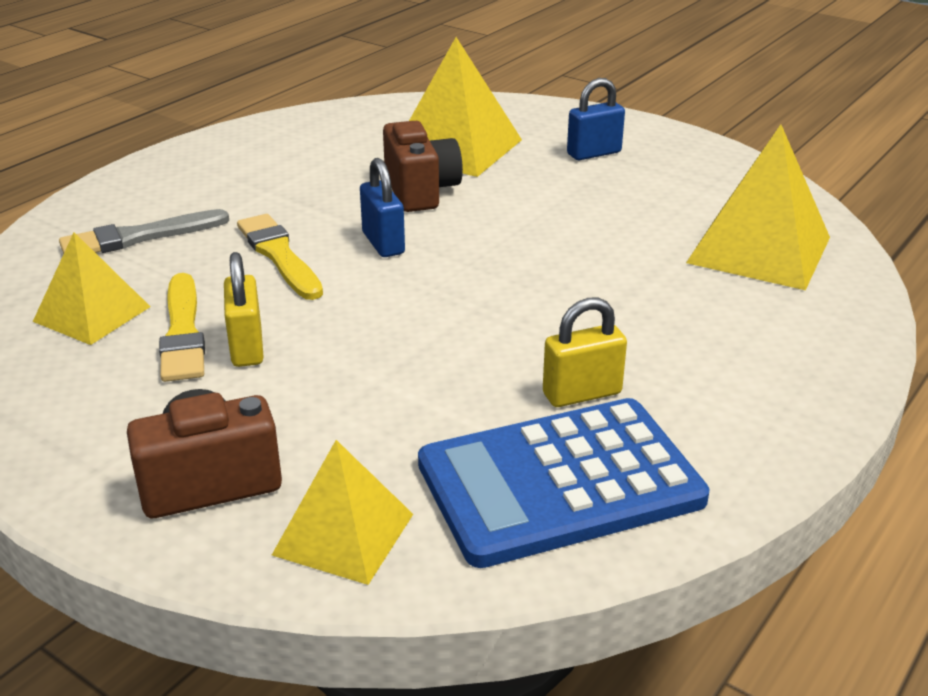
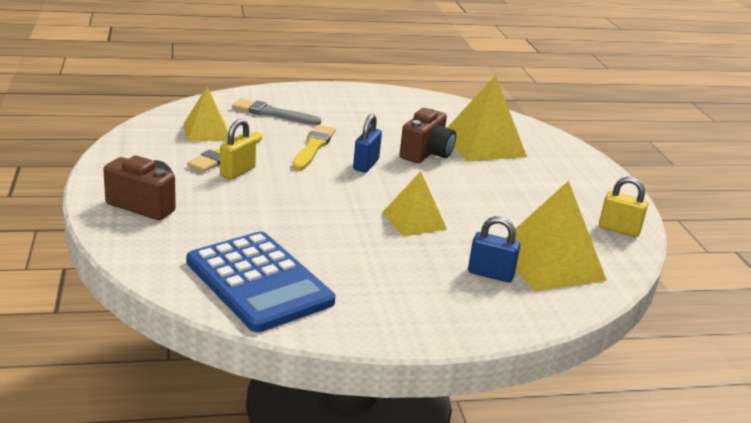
camera: 40 degrees right, 5 degrees down
yellow pyramid [272,440,413,585] -> yellow pyramid moved to [382,171,447,237]
blue calculator [418,398,709,568] -> blue calculator turned 150 degrees counterclockwise [186,231,335,332]
yellow padlock [543,298,627,407] -> yellow padlock moved to [599,177,648,237]
blue padlock [567,78,625,160] -> blue padlock moved to [468,216,520,282]

